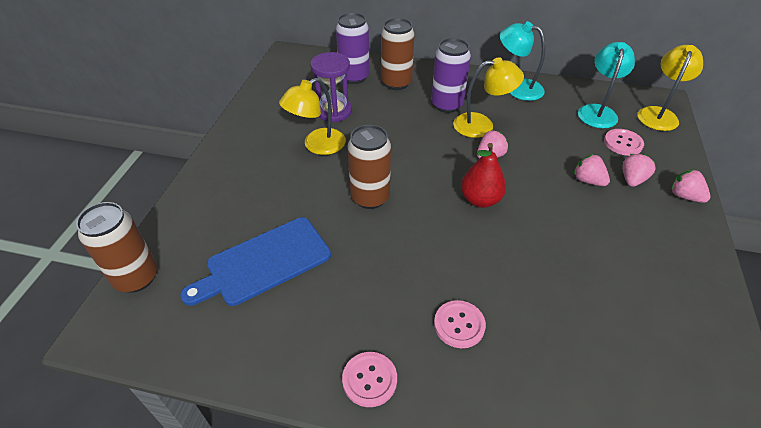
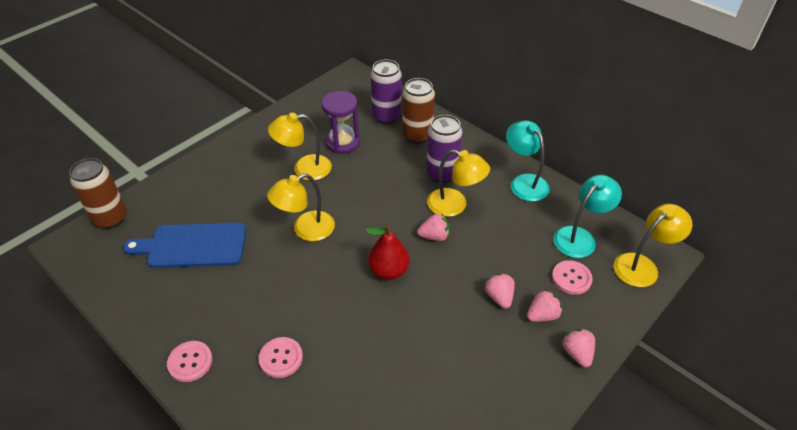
camera: 30 degrees right, 0 degrees up
brown can [347,125,391,209] -> yellow lamp [267,173,335,241]

